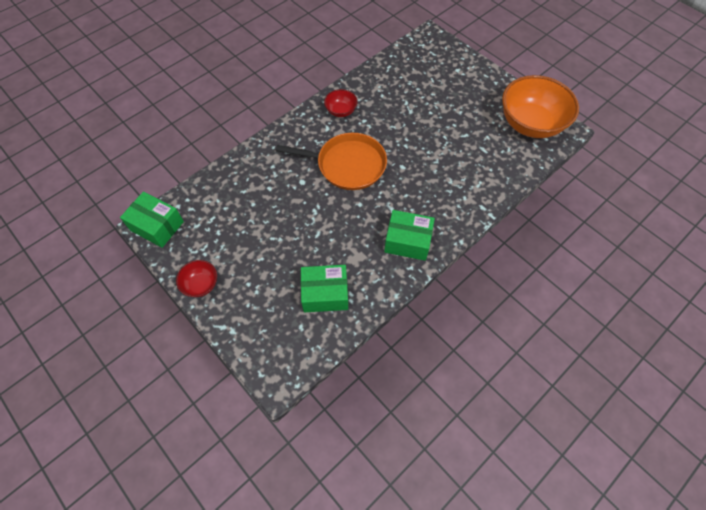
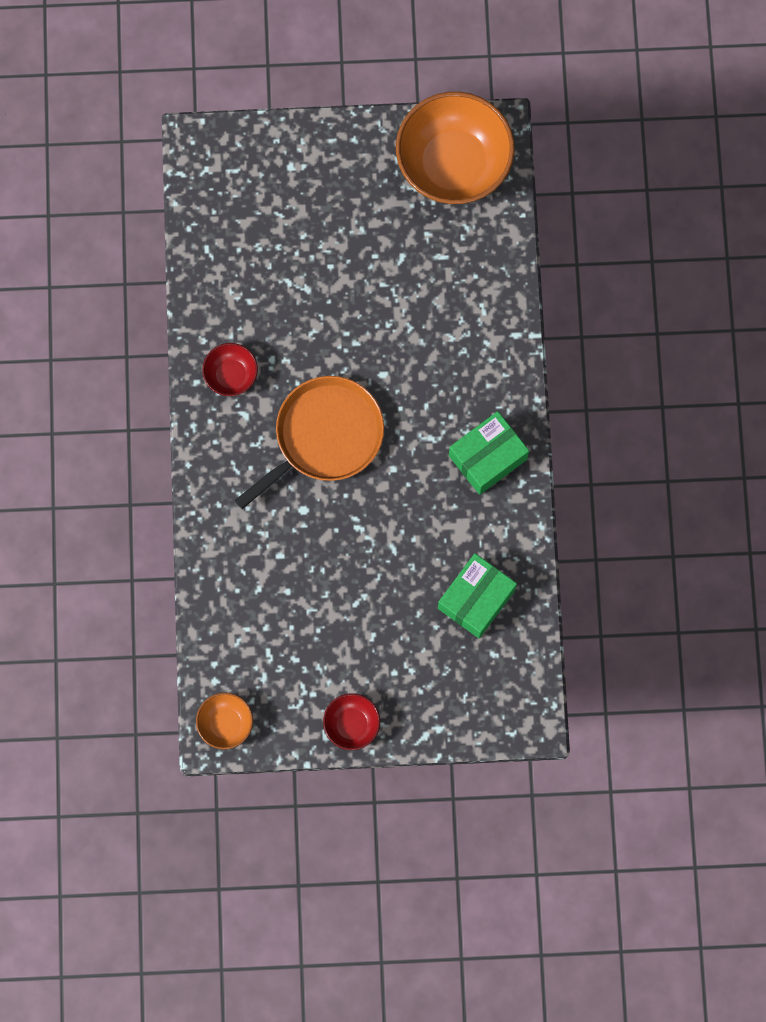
camera: 50 degrees left, 15 degrees up
green box [120,192,184,248] -> orange bowl [196,693,253,749]

